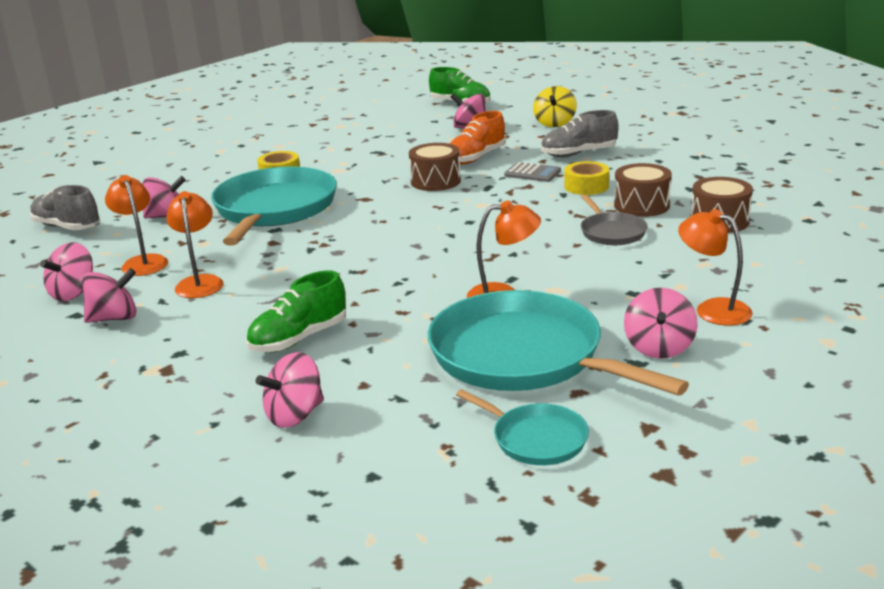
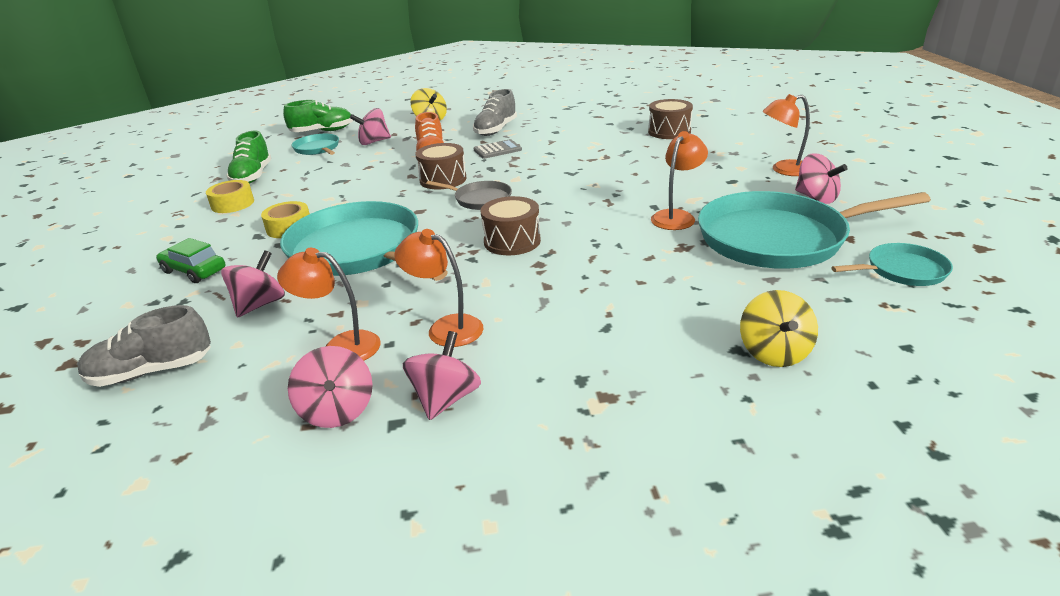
camera: 50 degrees left, 5 degrees up
green shoe [246,271,346,353] -> green shoe moved to [226,131,272,184]
pink spinning top [256,352,324,428] -> yellow spinning top [740,290,818,367]
yellow tape [564,161,609,195] -> yellow tape moved to [206,180,254,213]
grey pan [581,195,647,245] -> grey pan moved to [426,181,512,210]
brown drum [614,163,672,217] -> brown drum moved to [481,196,541,255]
none -> green car [156,238,225,283]
none -> turquoise pan [292,134,339,155]

